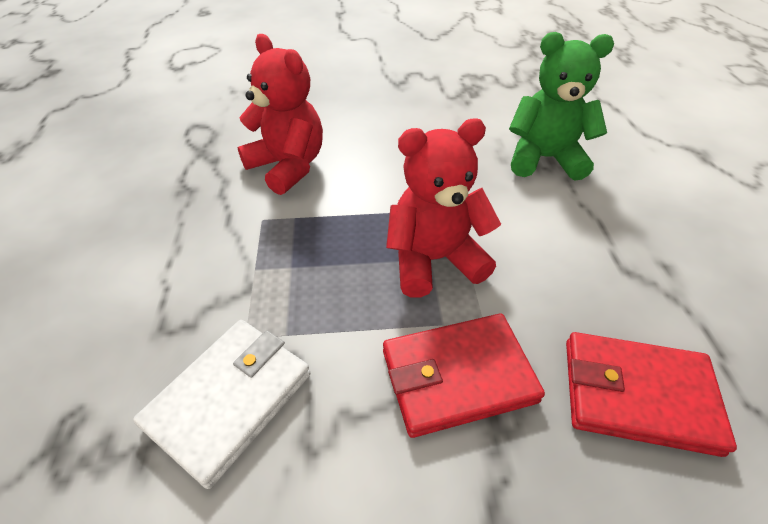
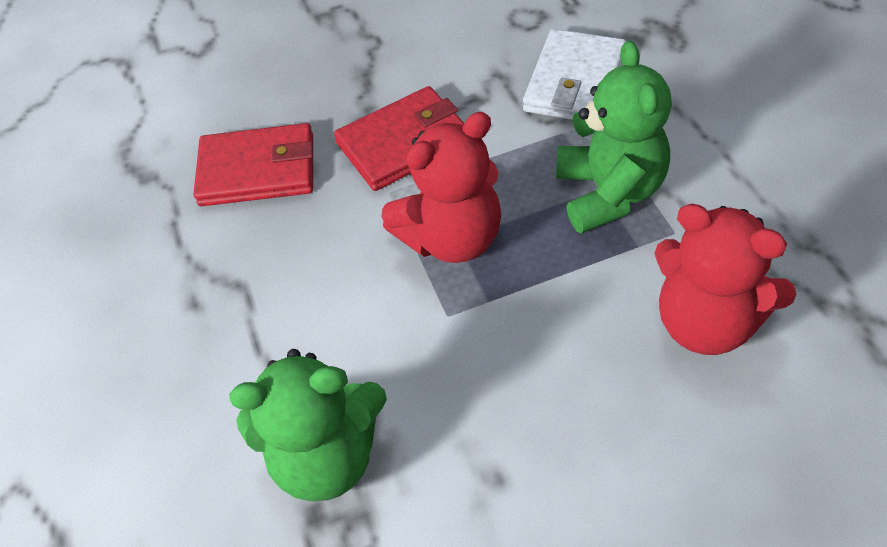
camera: 170 degrees right, 5 degrees up
none -> green teddy bear [556,40,672,234]

